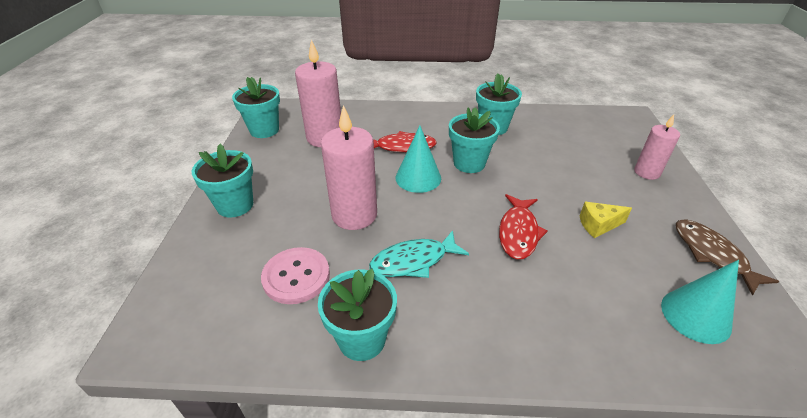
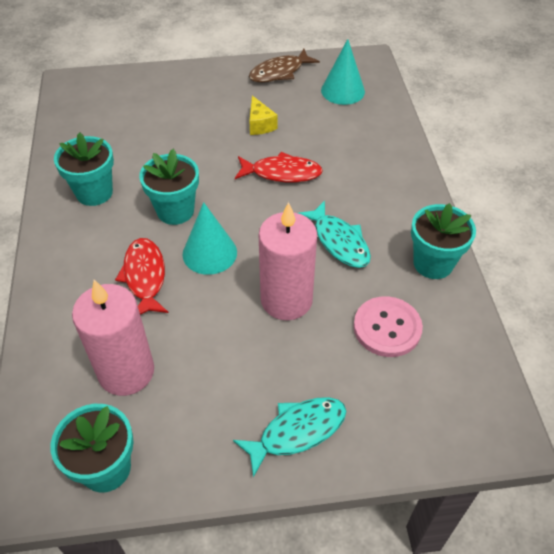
camera: 100 degrees left, 10 degrees up
turquoise flower pot [192,144,253,217] -> turquoise fish [233,397,346,478]
pink candle [634,115,680,180] -> none

